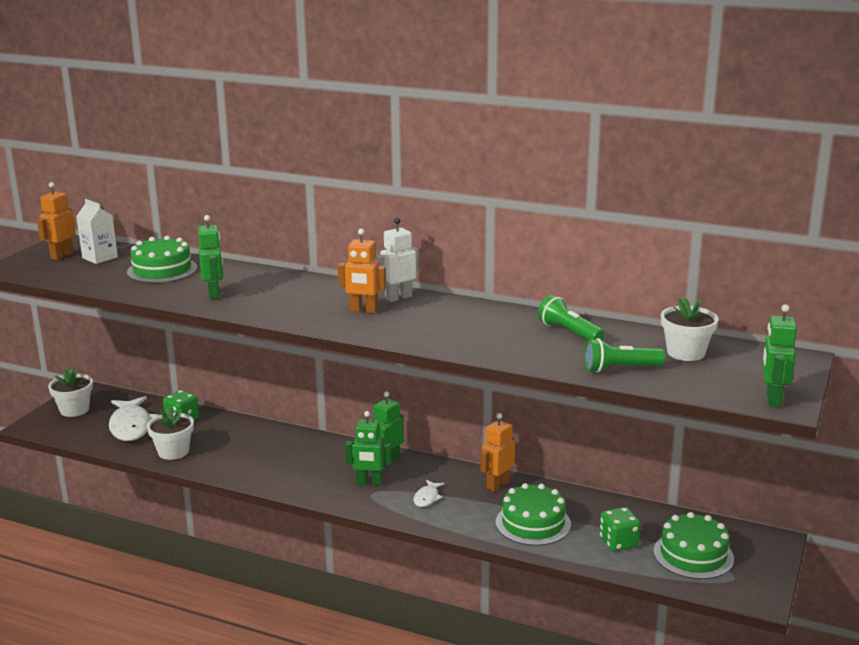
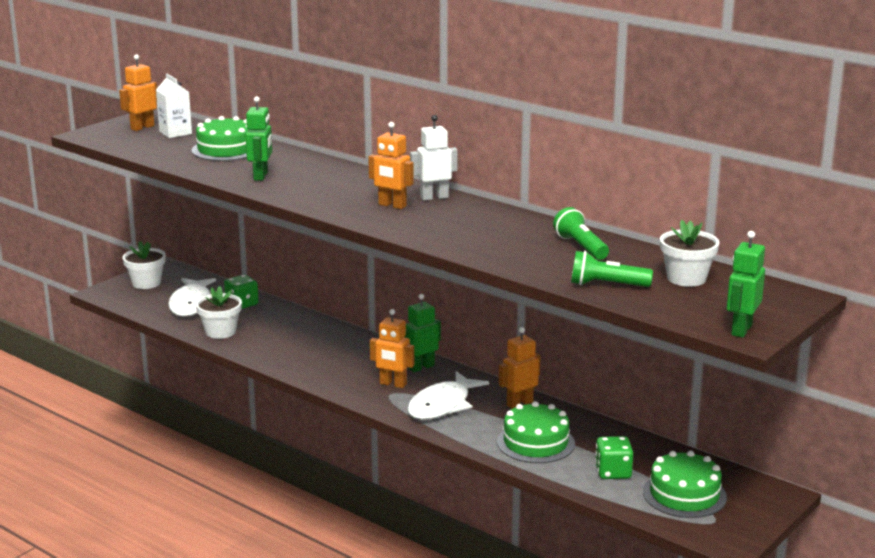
camera: 15 degrees right, 0 degrees up
green robot [345,411,391,486] -> orange robot [370,309,414,388]
white fish [413,480,444,507] -> white fish [407,371,489,420], size x2.07

